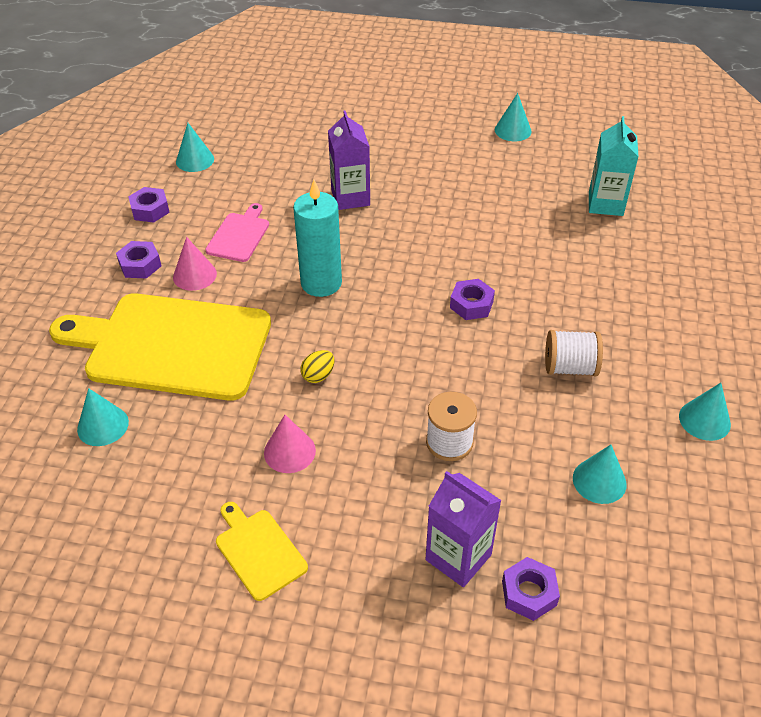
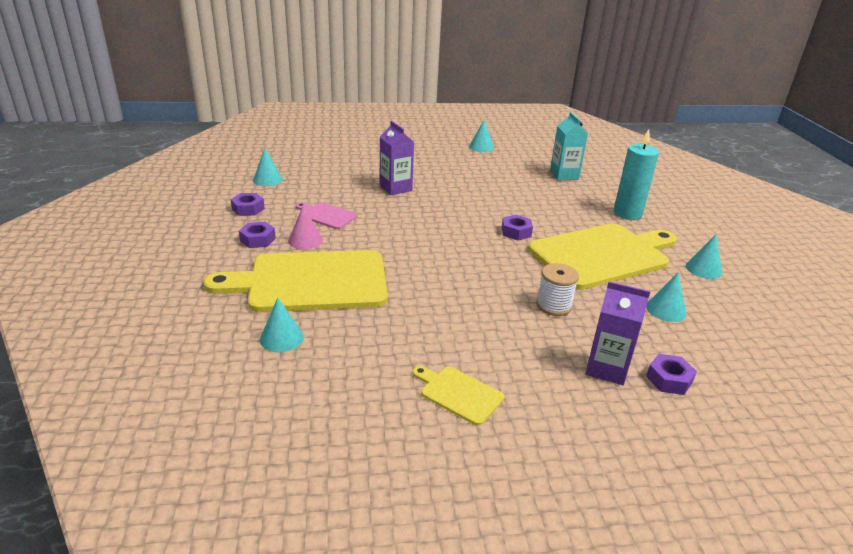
camera: 20 degrees left, 15 degrees down
pink cutting board [205,203,269,262] -> pink cutting board turned 60 degrees counterclockwise [296,202,358,229]
pink cone [264,415,316,473] -> none
turquoise candle [293,180,342,297] -> turquoise candle moved to [614,129,659,220]
yellow egg [301,350,334,383] -> none
white spool [545,330,603,376] -> yellow cutting board [528,223,677,290]

